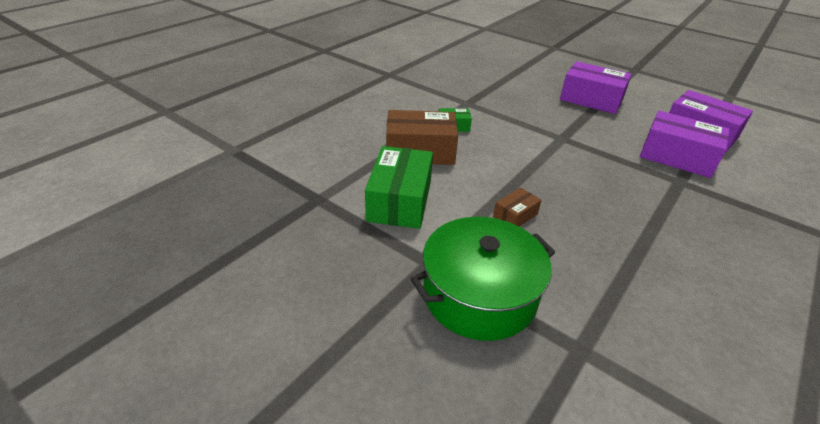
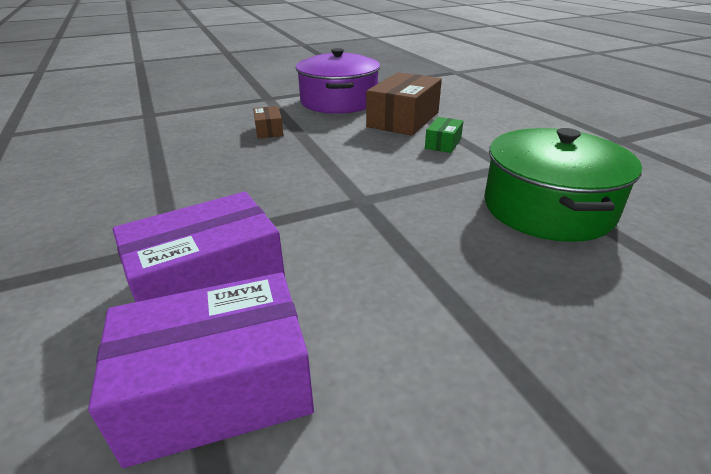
camera: 120 degrees right, 5 degrees down
green box [365,146,433,229] -> purple pot [296,48,380,114]
green pot [410,217,555,341] -> green pot moved to [484,128,642,242]
purple box [560,61,632,114] -> none

